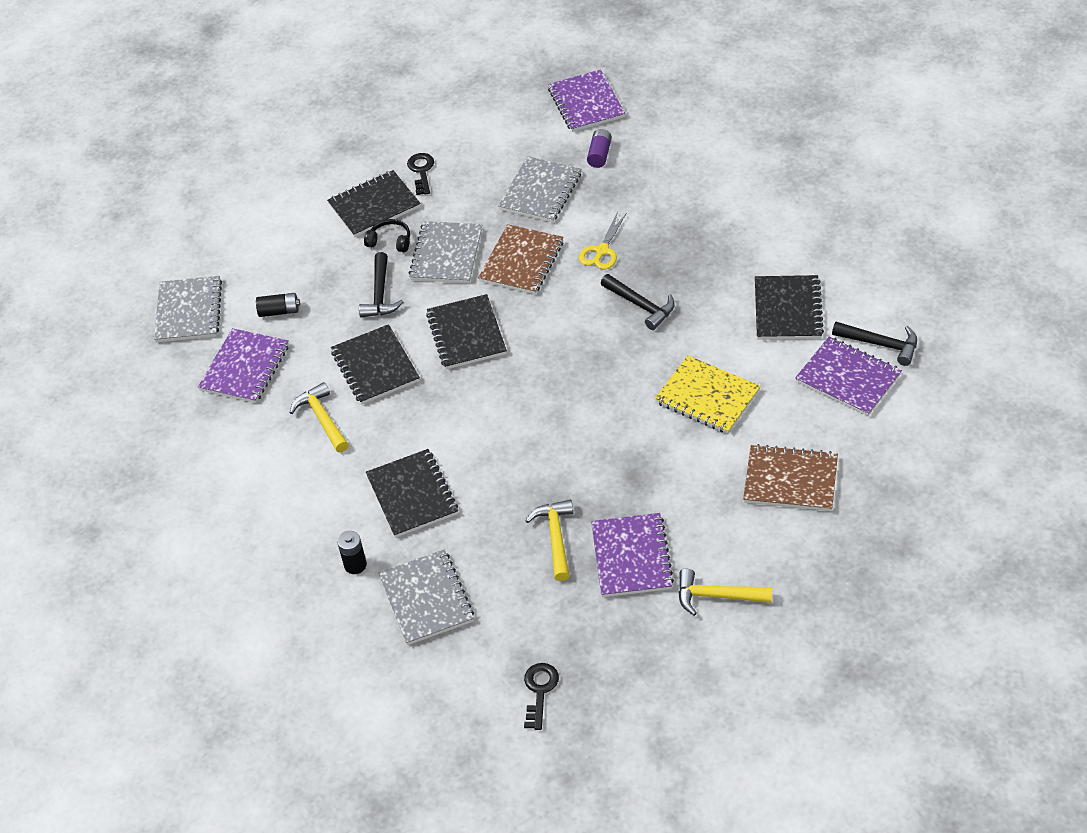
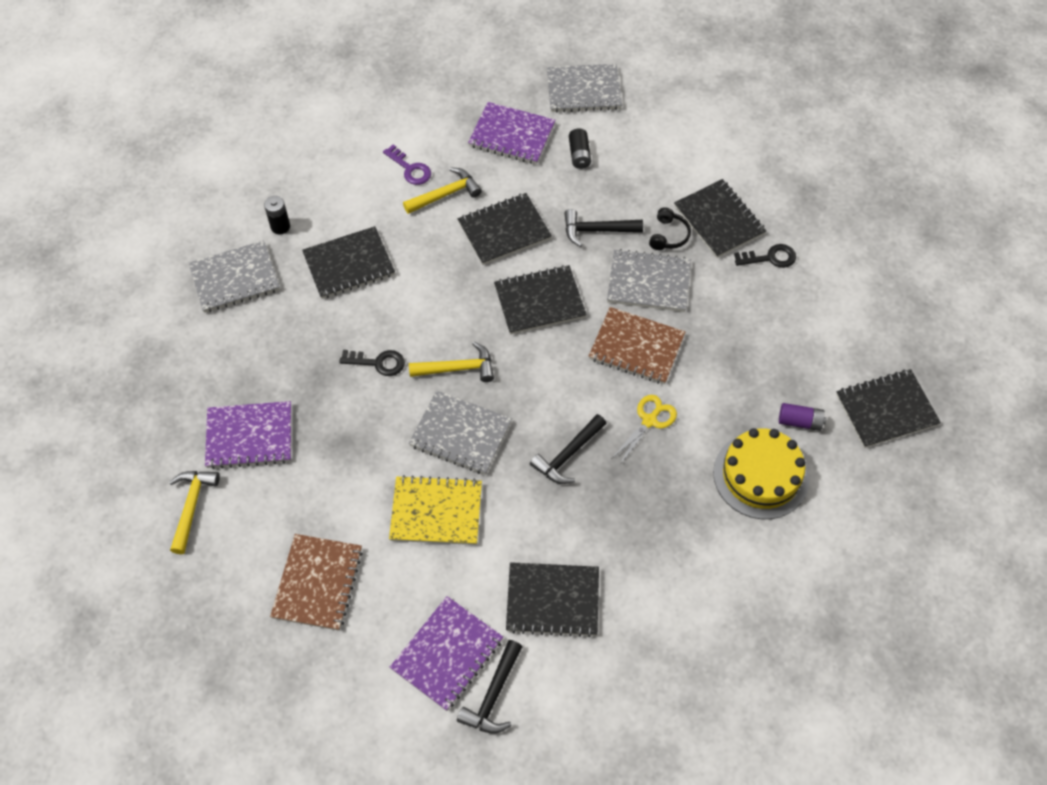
camera: 85 degrees right, 10 degrees up
grey notebook [498,156,581,222] -> grey notebook moved to [409,390,512,475]
black key [524,663,559,730] -> black key moved to [339,350,405,376]
yellow hammer [525,500,573,581] -> yellow hammer moved to [409,342,494,382]
purple notebook [548,69,625,132] -> black notebook [836,369,941,448]
yellow scissors [579,212,626,270] -> yellow scissors turned 105 degrees clockwise [611,395,677,464]
yellow notebook [655,355,761,434] -> yellow notebook turned 60 degrees clockwise [389,475,482,545]
none -> purple key [383,145,431,185]
none -> yellow cake [713,428,809,519]

